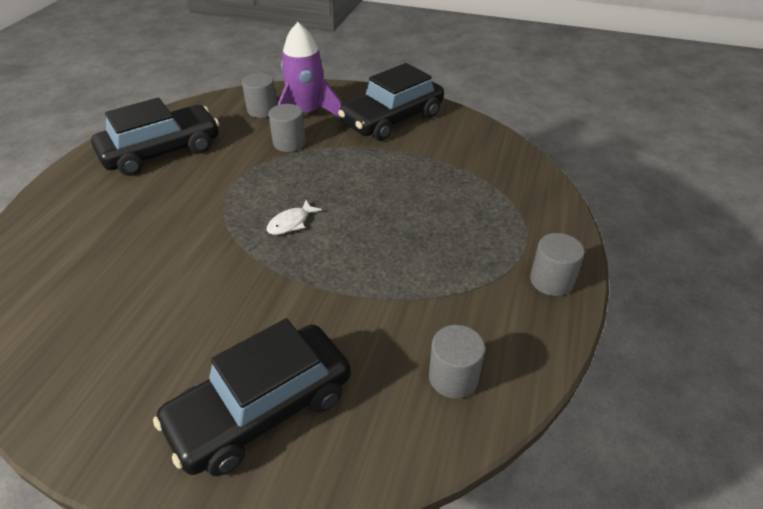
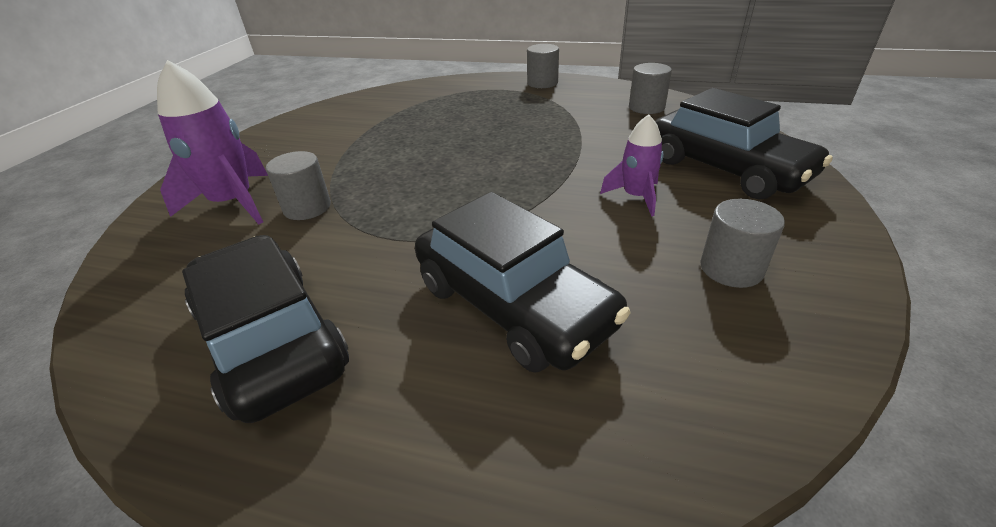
camera: 90 degrees left, 5 degrees down
grey cylinder [242,73,277,118] -> grey cylinder moved to [700,199,785,288]
white fish [267,200,322,235] -> none
black car [338,63,444,141] -> black car moved to [415,192,630,373]
none -> purple rocket [600,114,664,216]

